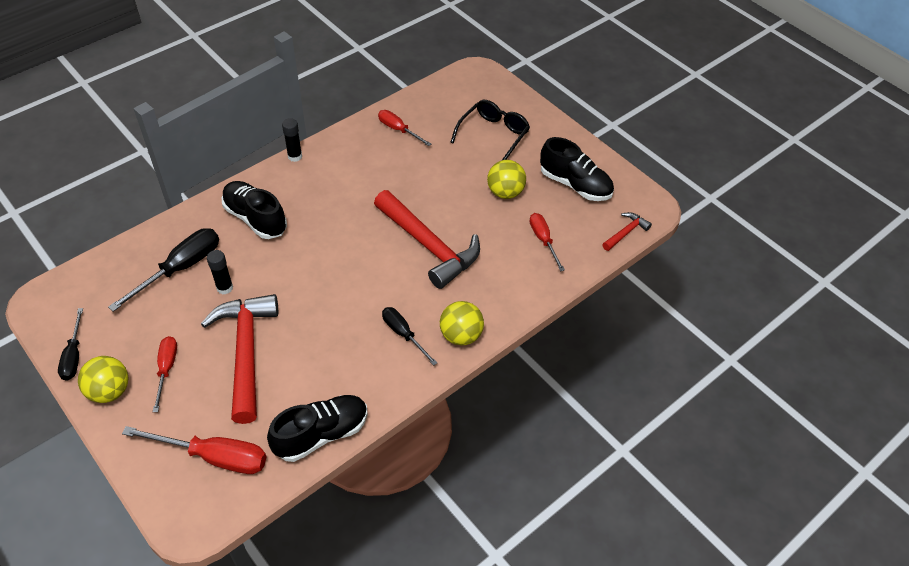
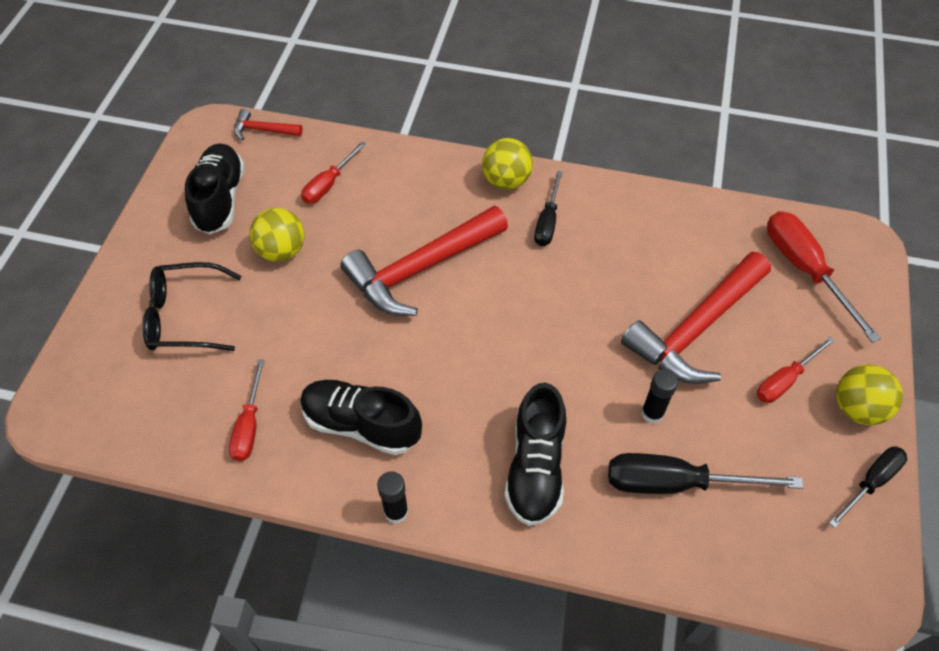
camera: 125 degrees left, 5 degrees up
black shoe [267,395,368,462] -> black shoe moved to [300,380,422,455]
red hammer [374,190,480,289] -> red hammer turned 135 degrees counterclockwise [341,206,508,316]

